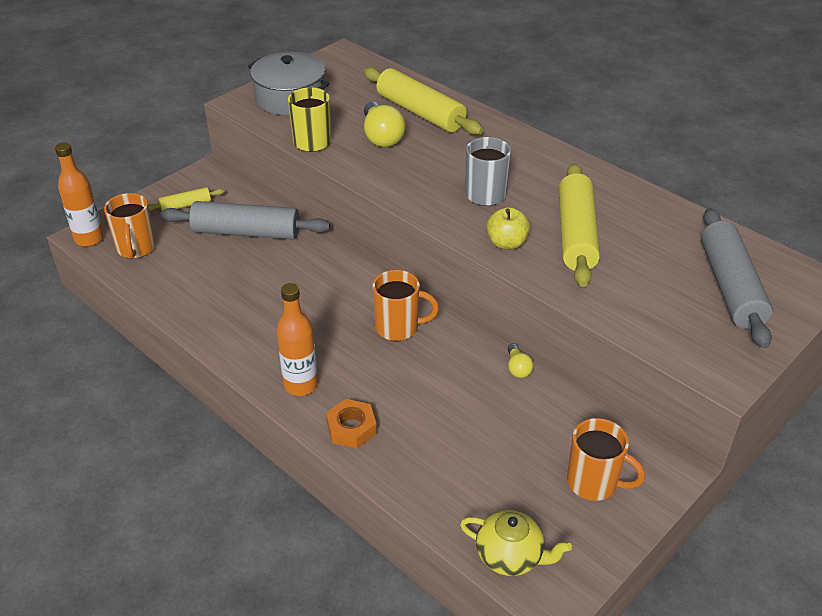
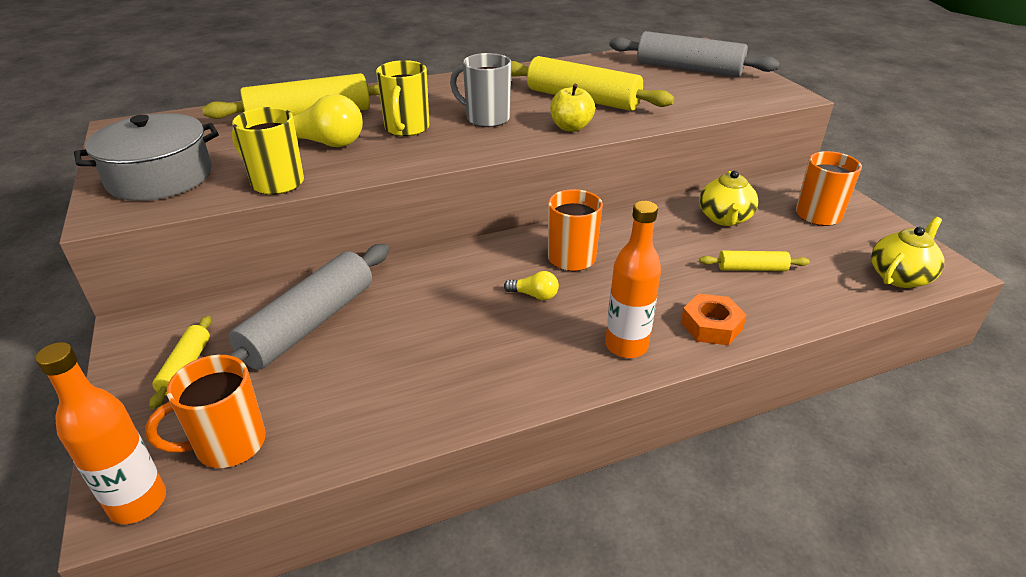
camera: 65 degrees left, 5 degrees down
orange mug [104,193,156,258] -> orange mug turned 135 degrees clockwise [145,355,266,468]
yellow light bulb [508,343,533,378] -> yellow light bulb moved to [504,271,559,300]
none -> yellow mug [376,60,429,137]
none -> yellow teapot [699,170,759,226]
none -> yellow rolling pin [699,251,809,271]

